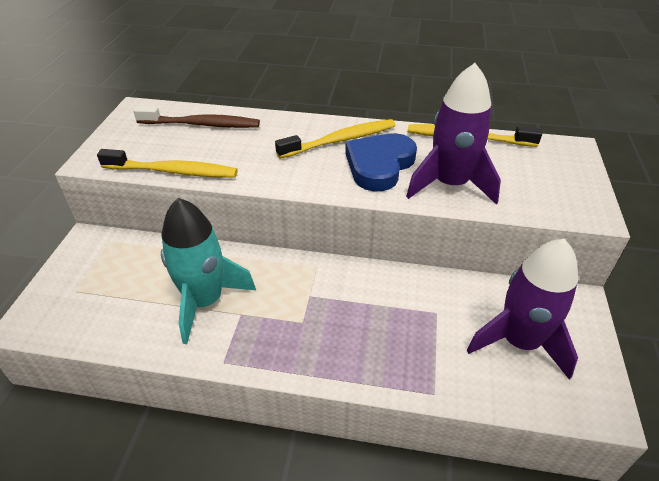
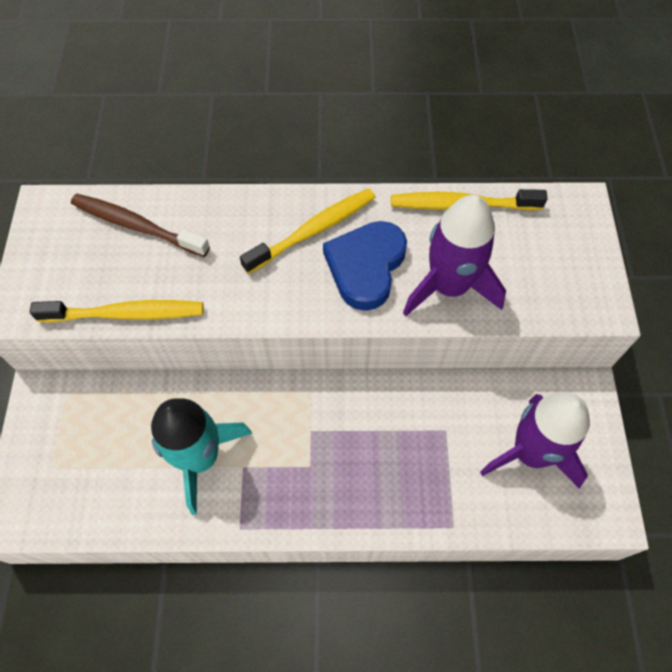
camera: 10 degrees left, 20 degrees up
brown toothbrush [133,106,260,128] -> brown toothbrush turned 150 degrees counterclockwise [71,194,210,257]

